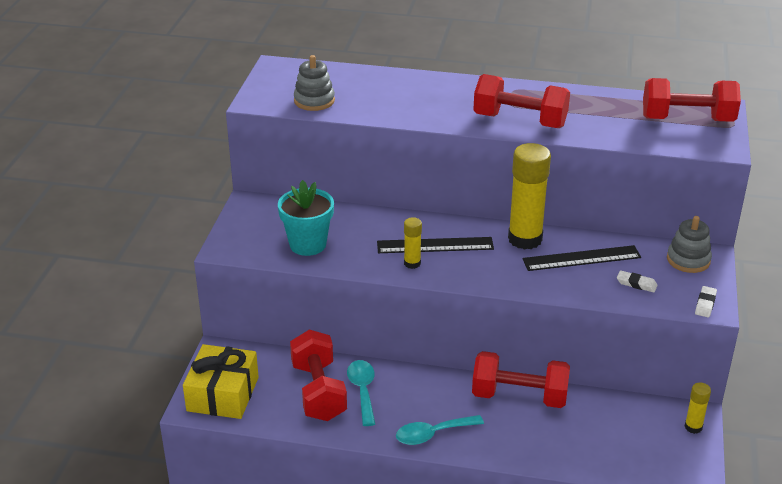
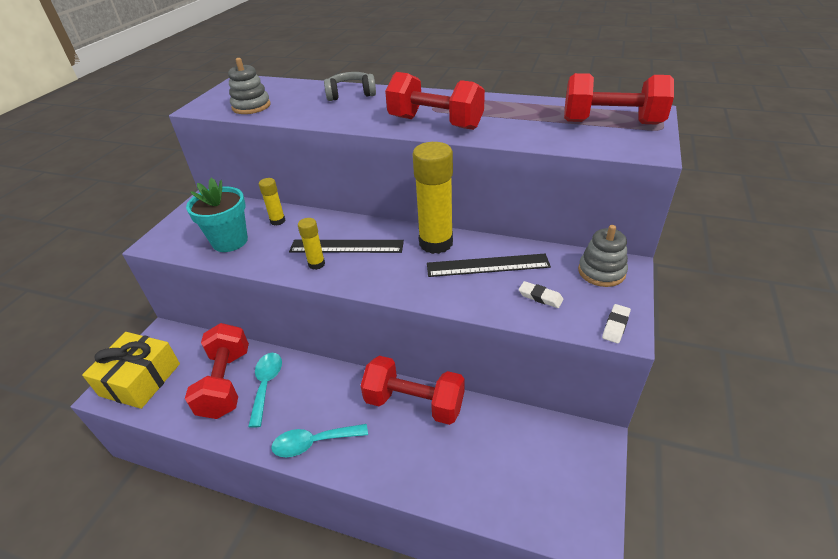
camera: 10 degrees right, 5 degrees up
yellow glue stick [684,383,711,434] -> yellow glue stick moved to [259,178,285,226]
none -> grey headphones [324,72,376,101]

